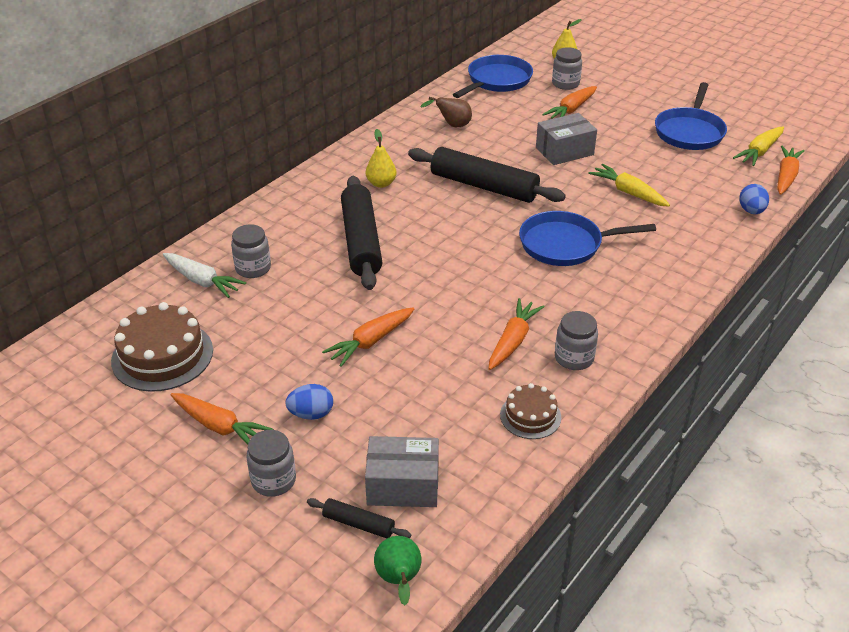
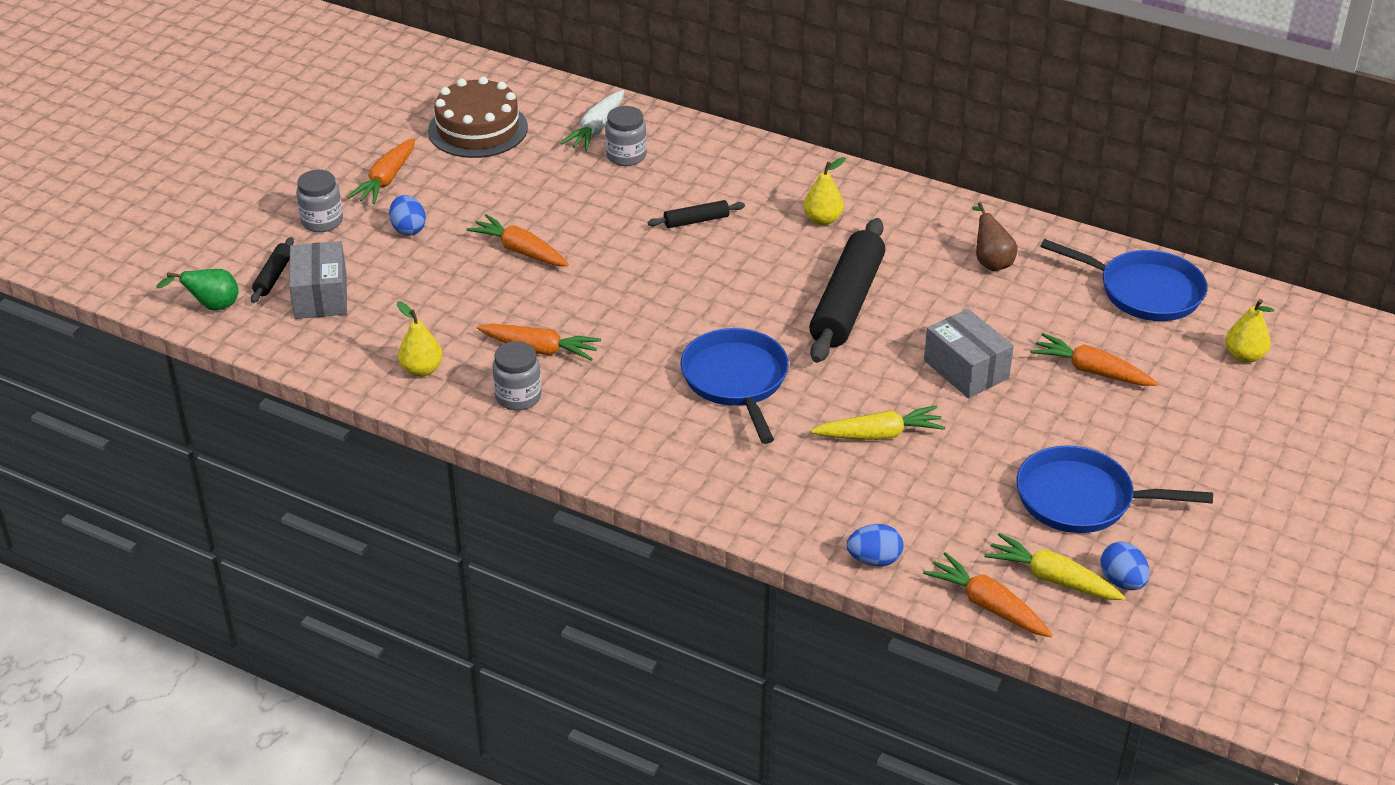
camera: 80 degrees right, 0 degrees up
black rolling pin [341,176,382,290] -> black rolling pin [648,200,745,228], size x0.46
brown cake [500,383,561,439] -> yellow pear [397,302,443,377]
grey jar [552,47,582,90] -> none
yellow carrot [589,164,670,207] -> yellow carrot turned 45 degrees clockwise [811,405,945,440]
orange carrot [777,146,805,195] -> orange carrot turned 150 degrees counterclockwise [923,552,1053,637]
none -> blue egg [1100,542,1150,590]

